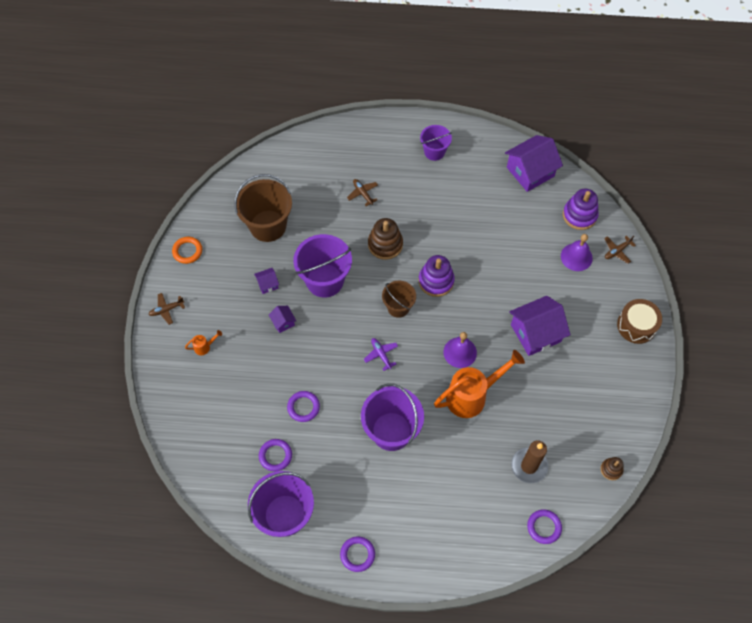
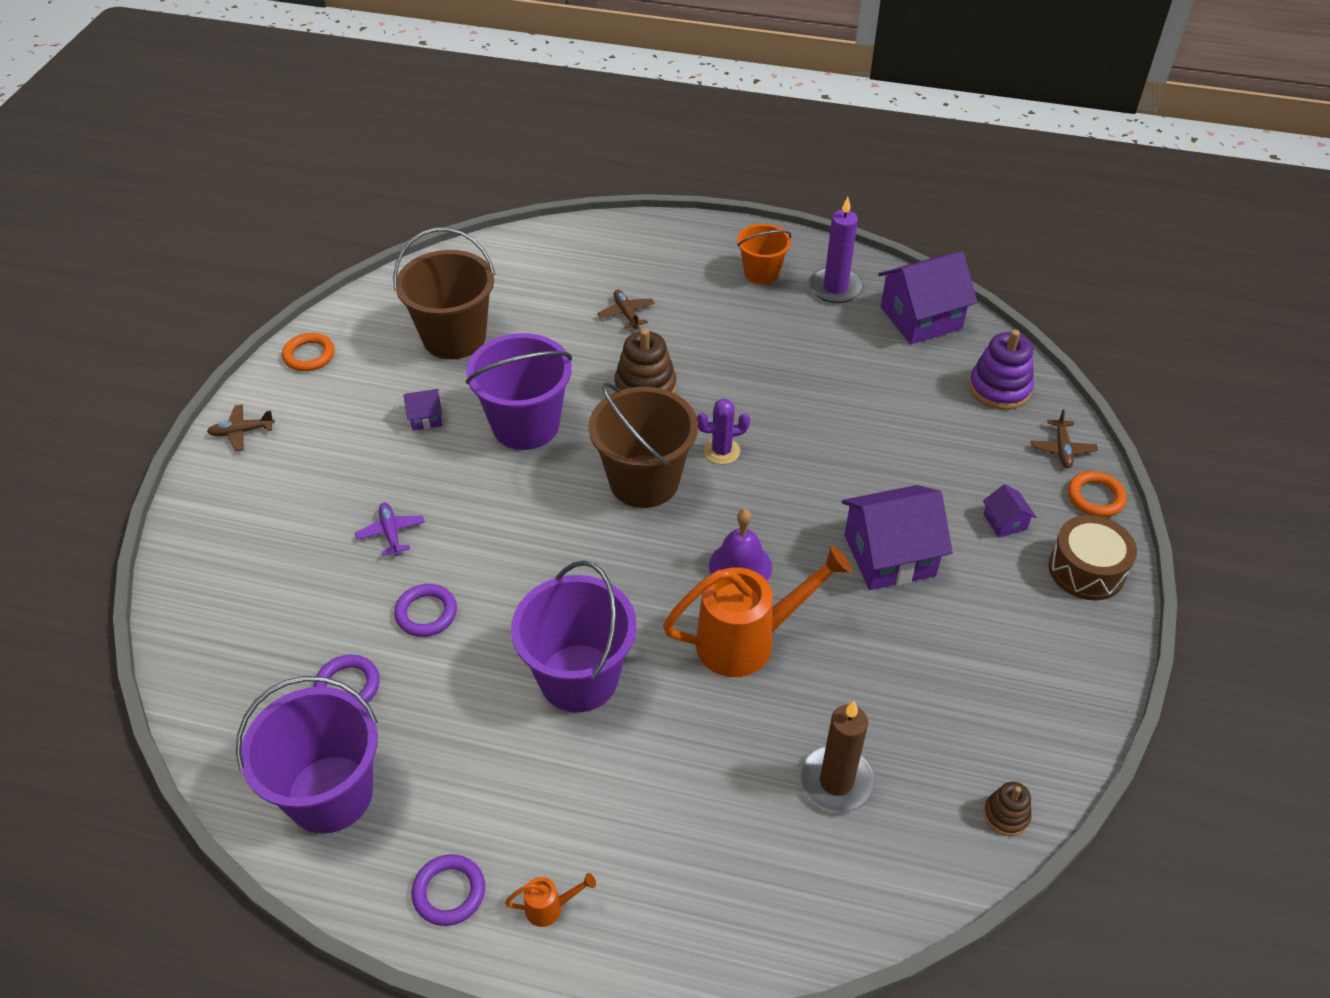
camera: 10 degrees right, 15 degrees down
orange watering can [185,330,222,355] -> orange watering can moved to [505,873,596,927]
purple house [269,306,296,333] -> purple house moved to [983,484,1036,538]
purple plane [364,338,398,371] -> purple plane moved to [355,502,425,556]
brown bucket [382,281,416,318] -> brown bucket [589,383,698,508], size x1.70
purple stacking toy [419,255,455,297] -> purple cactus [697,399,750,464]
purple bucket [420,125,452,161] -> orange bucket [737,224,792,285]
purple ring [527,509,562,544] -> none
purple bell [561,234,593,271] -> none
brown plane [604,235,636,264] -> brown plane turned 60 degrees counterclockwise [1031,409,1098,468]
none -> purple candle [809,197,864,303]
none -> orange ring [1068,471,1127,517]

